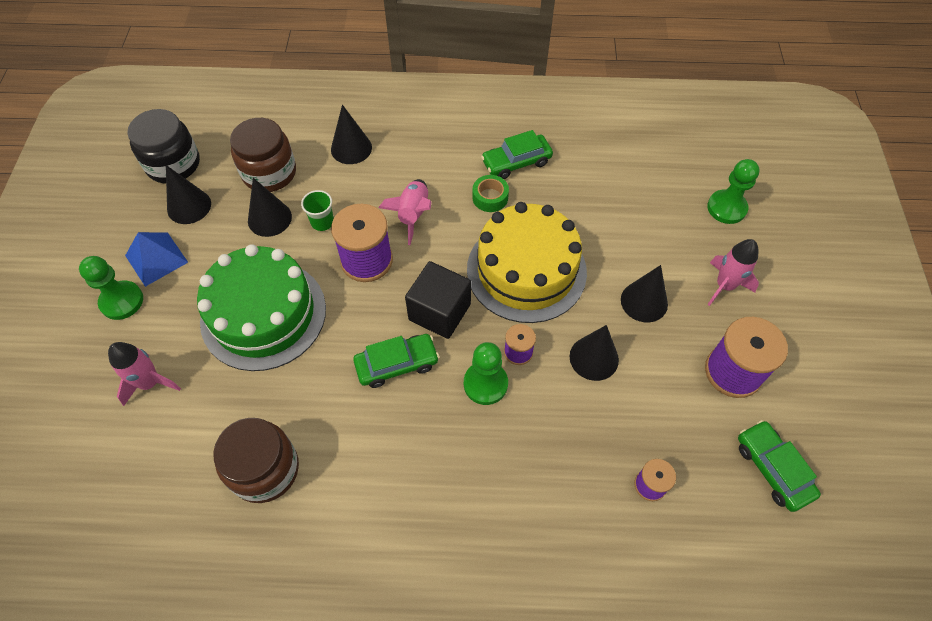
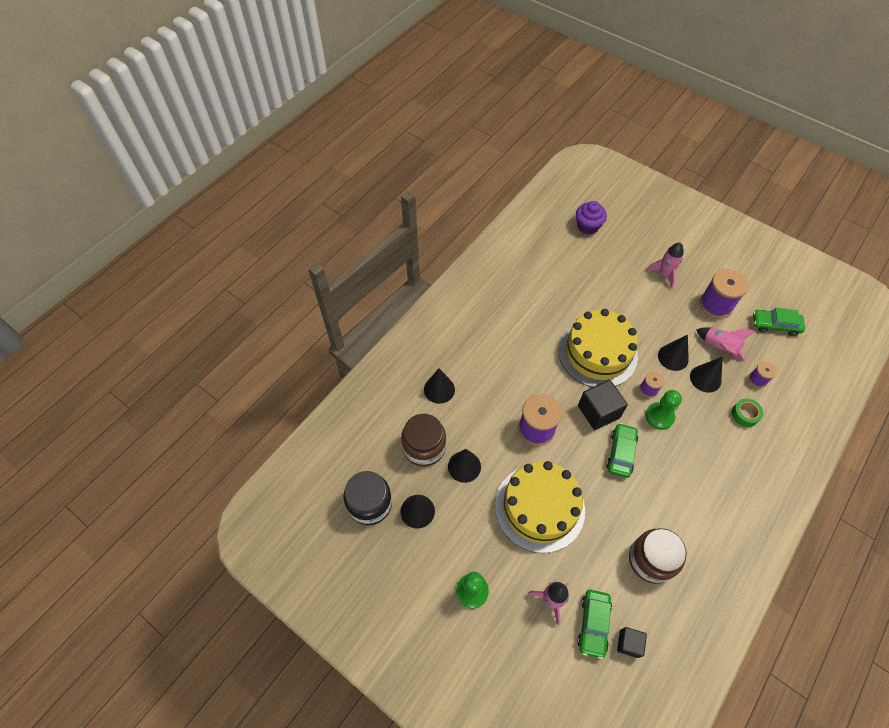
camera: 55 degrees left, 0 degrees up
blue pyramid [125,232,188,287] -> none
green cake [197,244,326,371] -> yellow cake [495,461,585,553]
green cup [301,190,334,231] -> none
pink rocket [379,179,432,245] -> pink rocket moved to [696,327,755,362]
green tape [472,175,509,212] -> green tape moved to [732,398,763,427]
green car [481,130,553,179] -> green car moved to [577,590,612,659]
black cone [621,265,668,322] -> black cone moved to [690,357,723,393]
green pawn [707,159,760,224] -> none
none -> purple cupcake [576,201,607,235]
none -> black cube [617,627,647,658]

